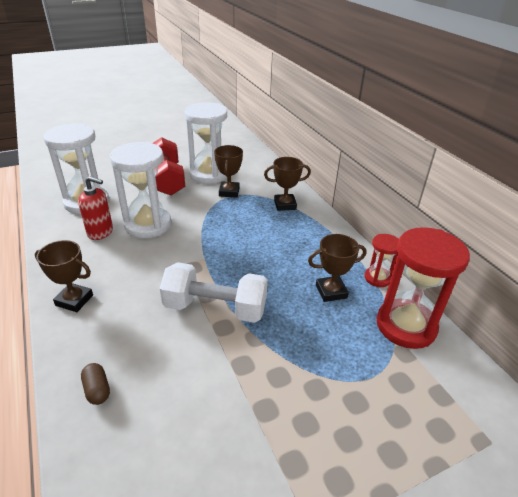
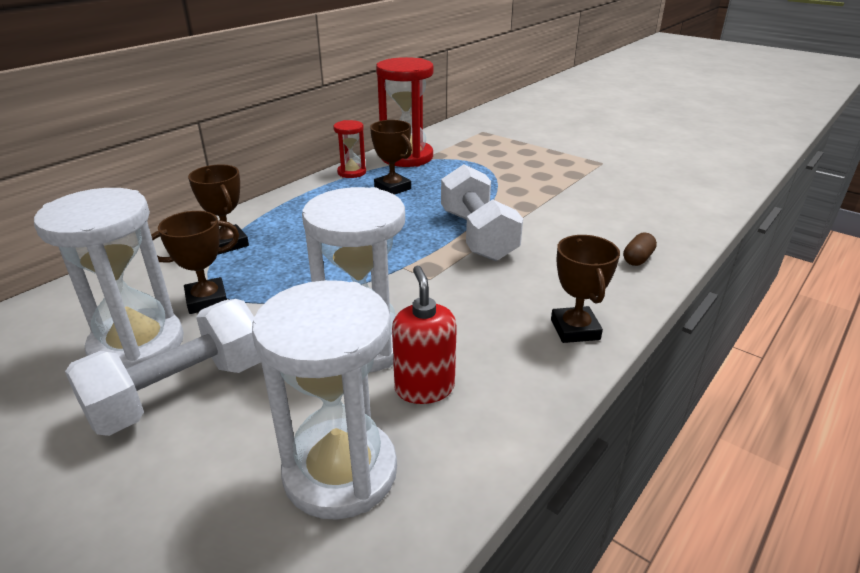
camera: 115 degrees left, 5 degrees down
red dumbbell [152,137,185,196] -> white dumbbell [65,299,261,436]

